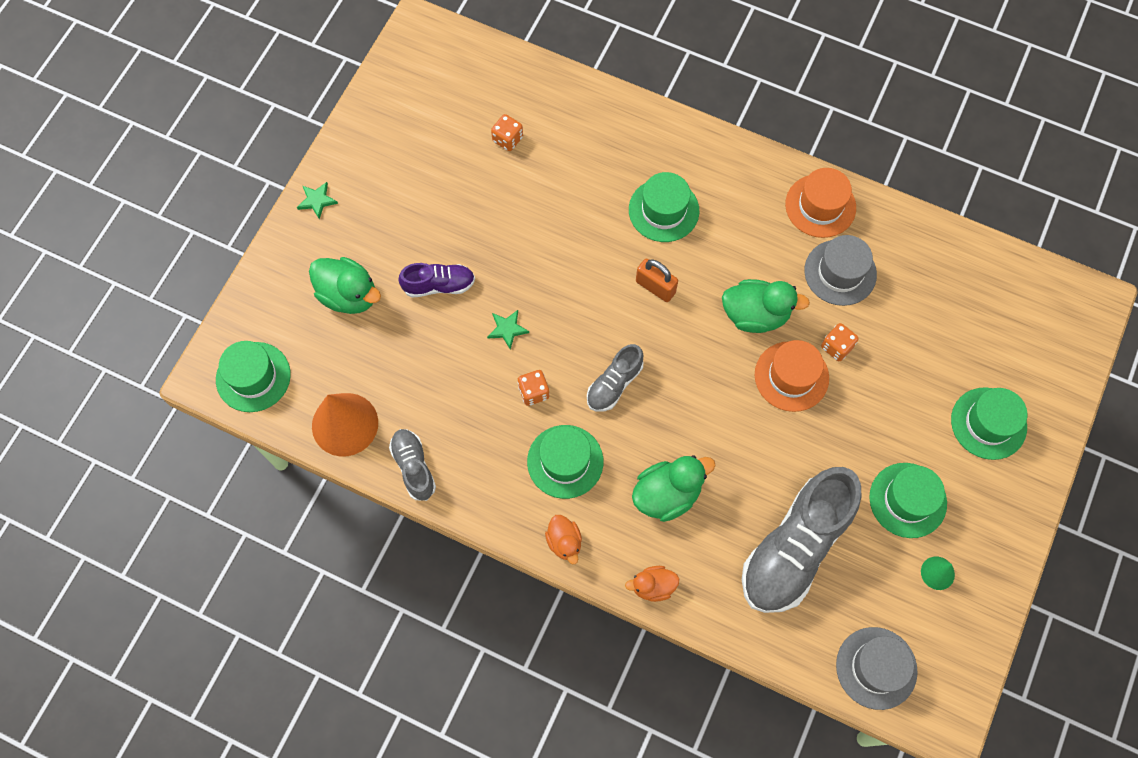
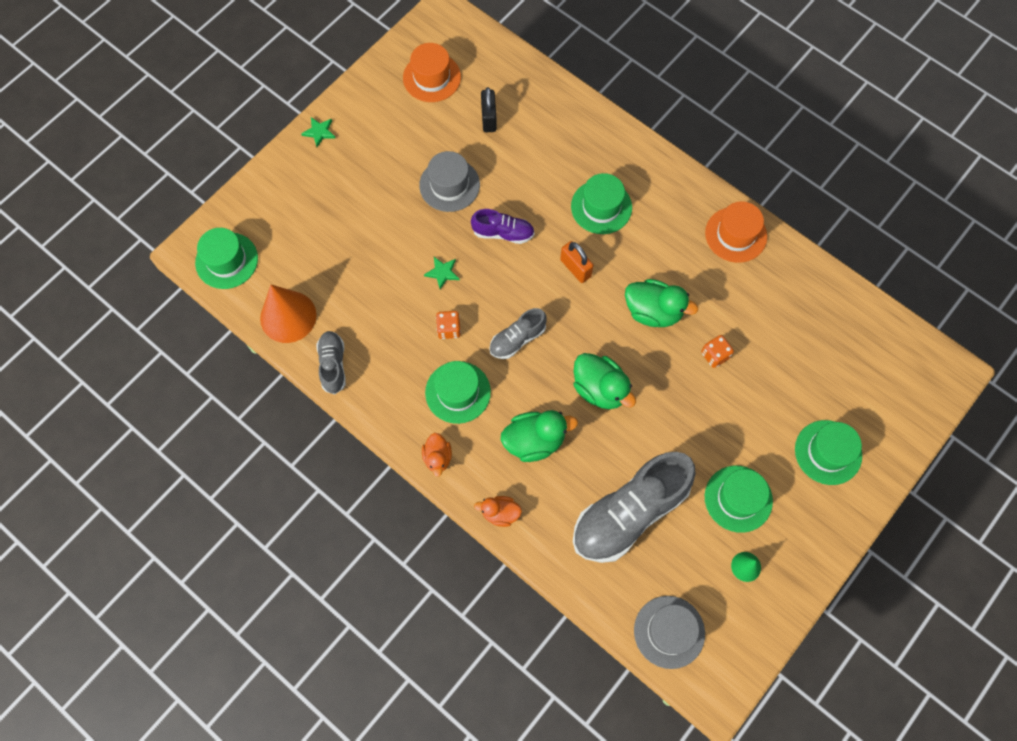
camera: 15 degrees right, 0 degrees up
green duck [309,257,381,314] -> green duck moved to [573,353,636,409]
purple shoe [398,263,475,298] -> purple shoe moved to [471,209,535,244]
orange dice [491,114,523,151] -> black padlock [481,87,497,132]
orange hat [755,340,829,412] -> orange hat moved to [403,43,461,102]
grey hat [804,235,877,306] -> grey hat moved to [419,151,480,212]

